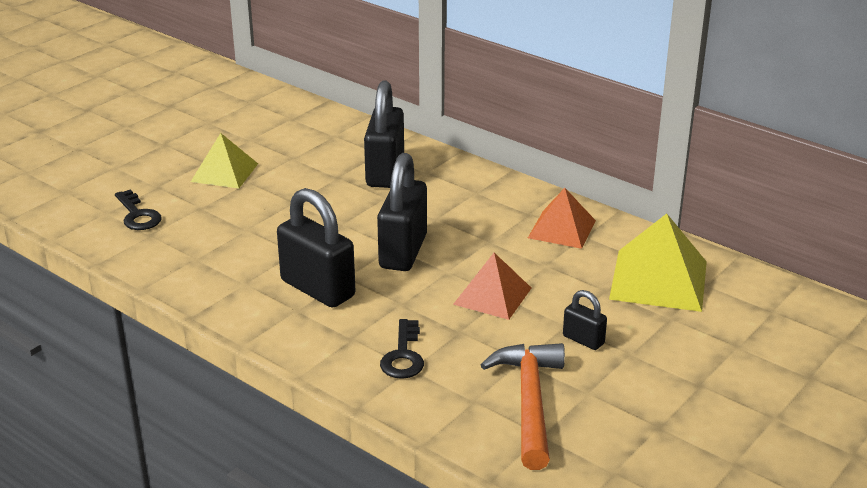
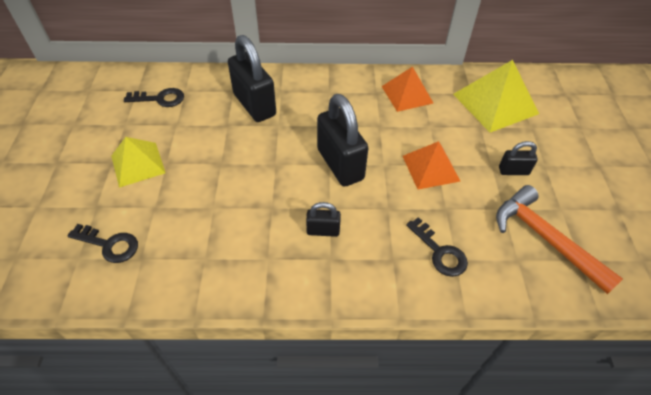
camera: 40 degrees left, 20 degrees up
black padlock [277,188,355,308] -> black padlock [306,202,341,237], size x0.49
none -> black key [124,88,184,107]

